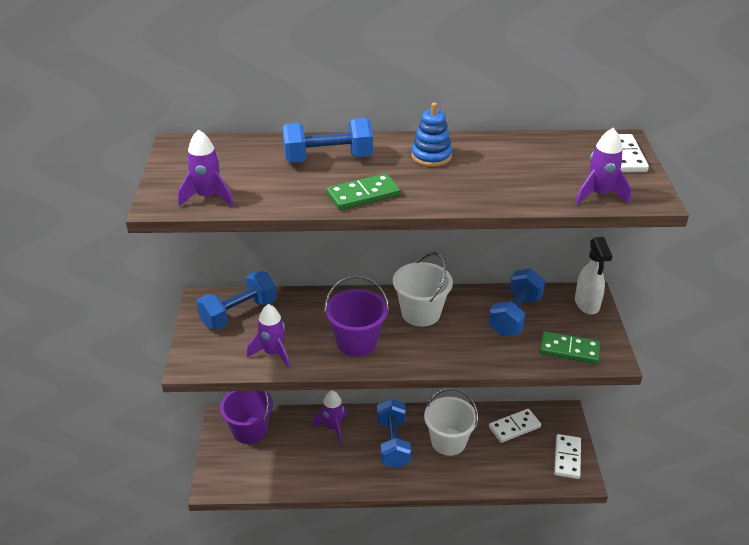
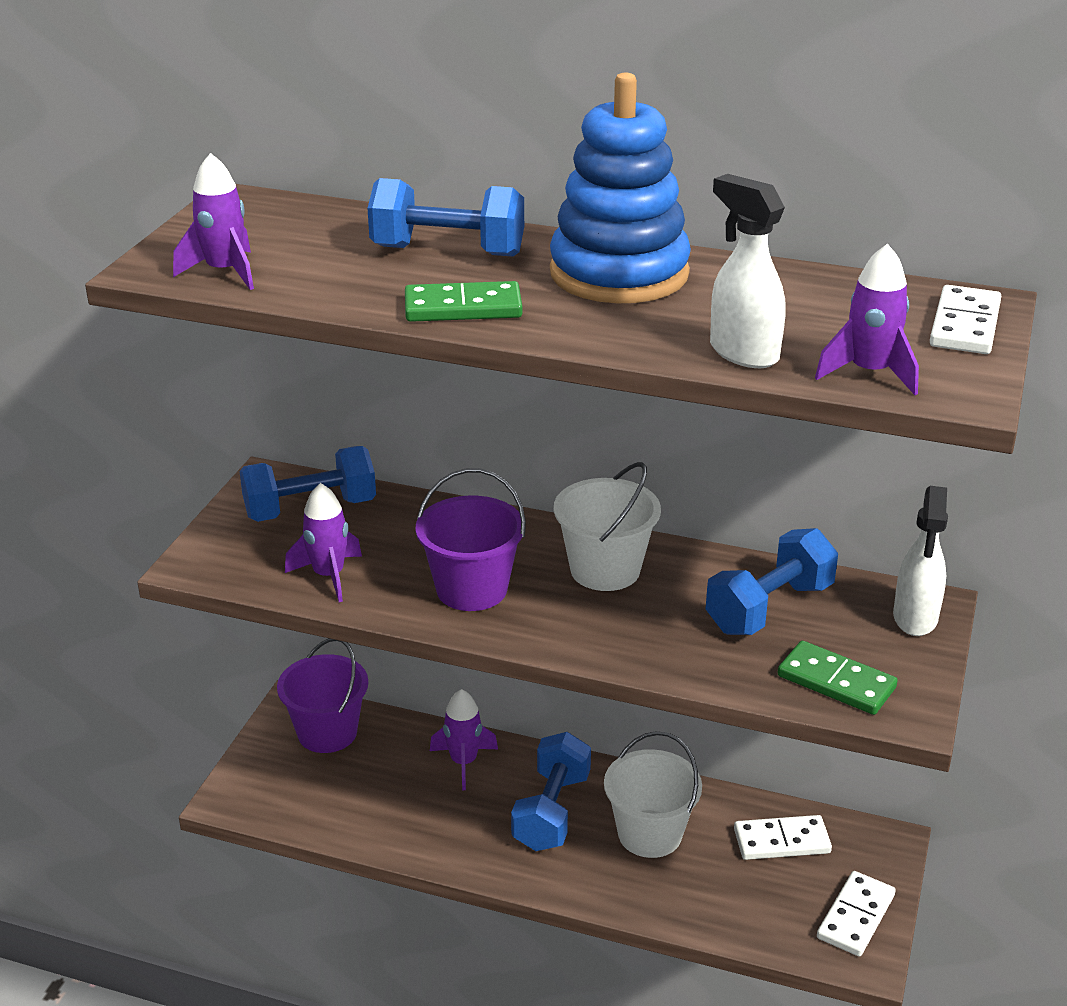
camera: 20 degrees right, 5 degrees down
blue stacking toy [411,102,452,167] -> blue stacking toy [550,72,691,303], size x1.96
none -> white spray bottle [710,174,785,368]

